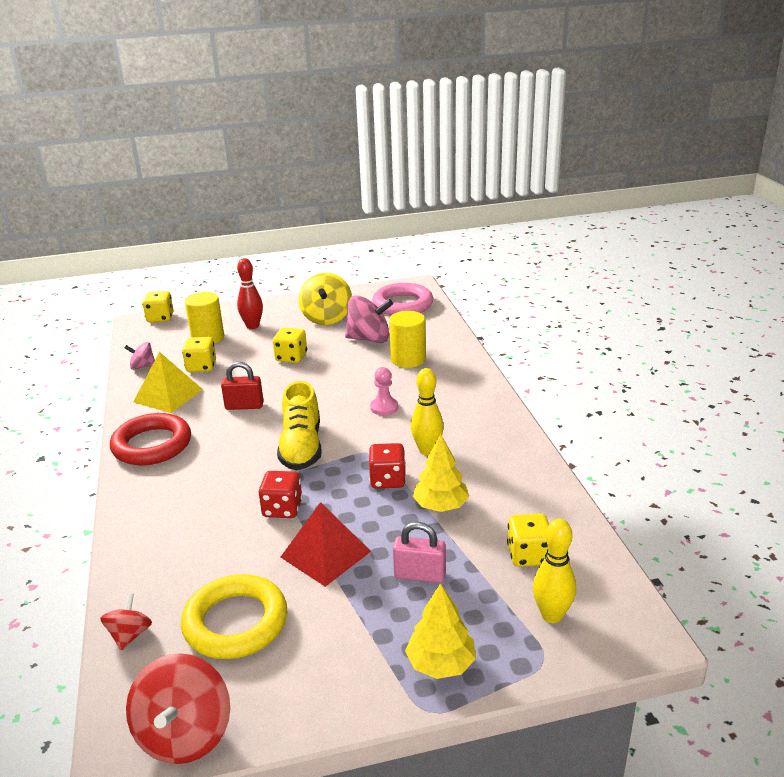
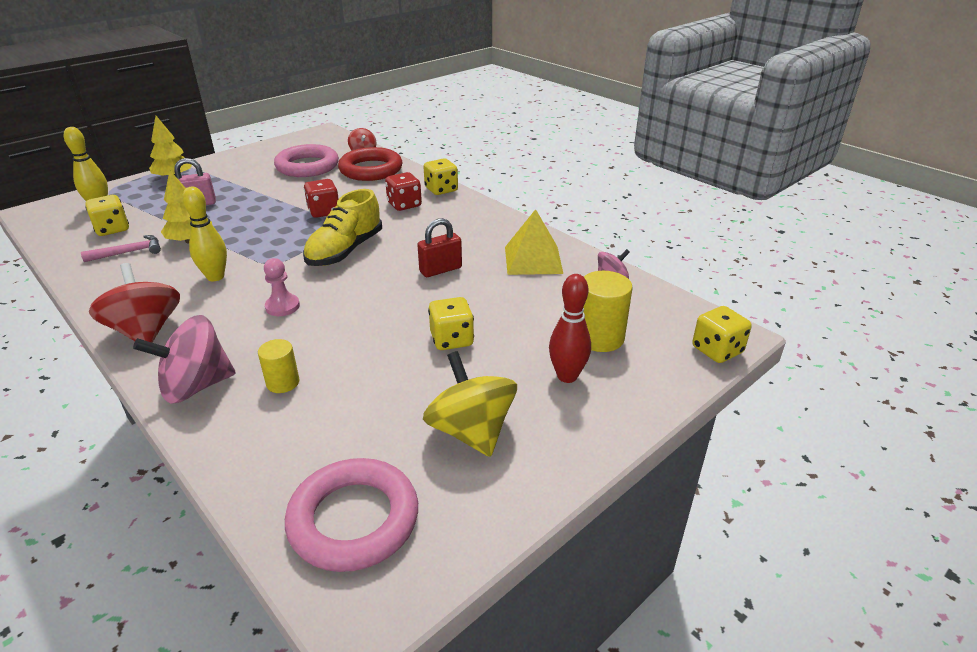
camera: 150 degrees right, 5 degrees up
red ring [110,413,191,465] -> red ring moved to [338,147,403,181]
red spinning top [126,653,230,764] -> red spinning top moved to [89,263,180,343]
yellow ring [181,574,287,659] -> pink ring [274,144,339,177]
yellow dice [182,337,216,372] -> yellow dice moved to [423,158,458,195]
yellow shoe [277,381,322,470] -> yellow shoe turned 120 degrees counterclockwise [303,189,382,266]
red pyramid [281,502,371,587] -> none
pink spinning top [345,295,393,343] -> pink spinning top moved to [133,315,236,404]
red dice [369,443,406,489] -> red dice moved to [385,172,422,211]
yellow cylinder [389,311,426,368] -> yellow cylinder [258,339,299,393], size x0.61
none -> pink hammer [81,235,161,262]

